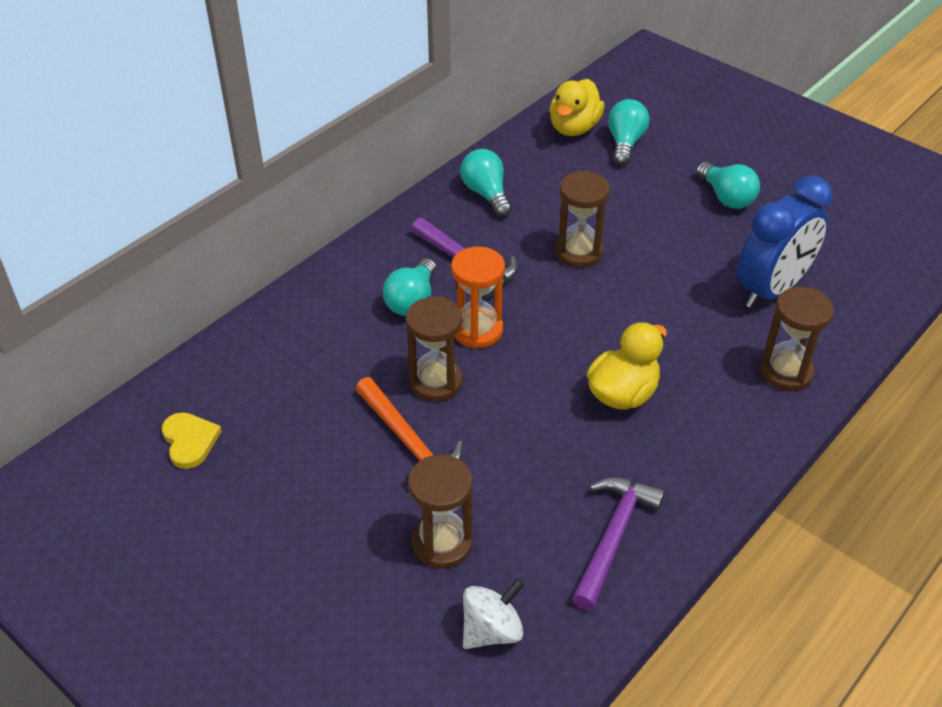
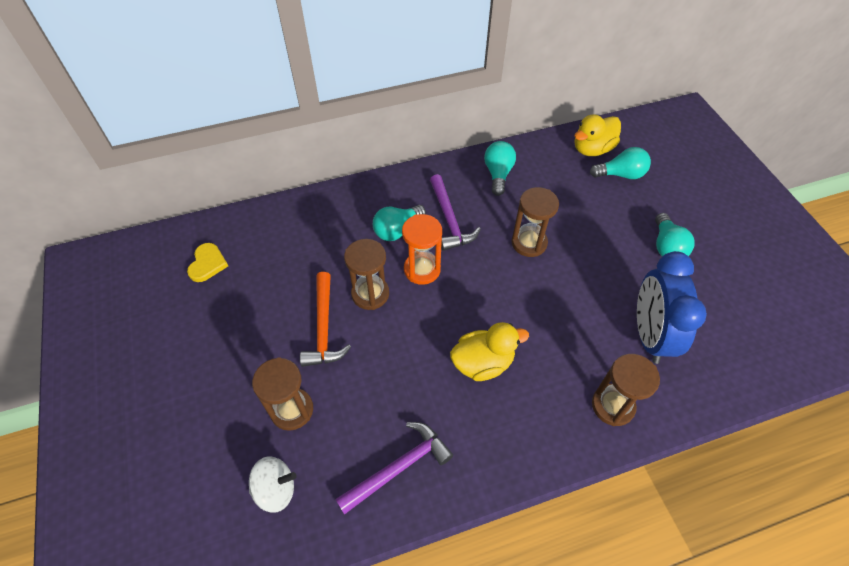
camera: 30 degrees right, 10 degrees up
turquoise light bulb [608,99,649,165] -> turquoise light bulb turned 45 degrees clockwise [590,147,651,179]
blue clock [737,175,833,308] -> blue clock turned 105 degrees clockwise [637,251,707,364]

